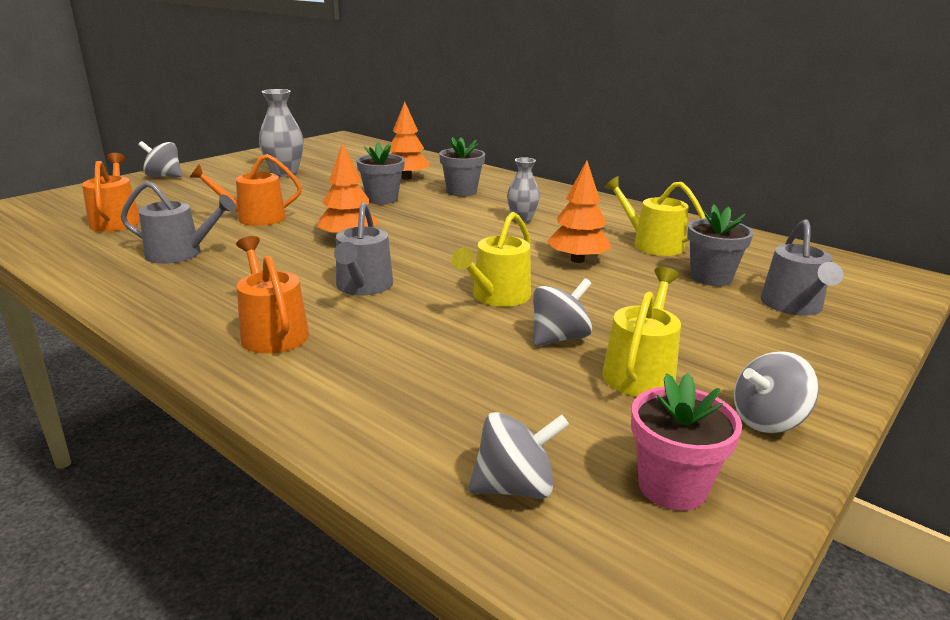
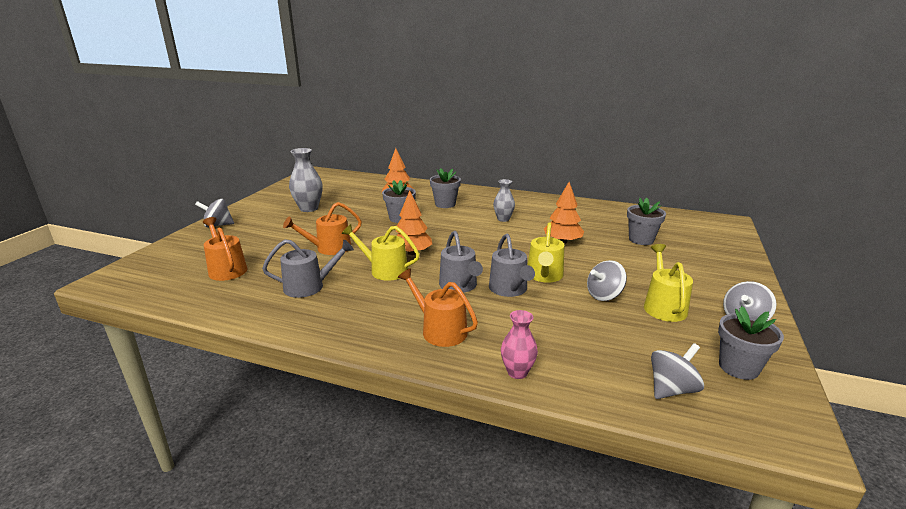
camera: 20 degrees left, 0 degrees up
grey spinning top [533,278,592,346] -> grey spinning top turned 150 degrees counterclockwise [587,260,627,301]
yellow watering can [604,176,705,256] -> yellow watering can moved to [342,224,420,281]
pink flower pot [631,373,742,511] -> grey flower pot [718,306,784,380]
grey watering can [760,219,843,316] -> grey watering can moved to [489,234,535,297]
none -> pink vase [501,310,538,379]

